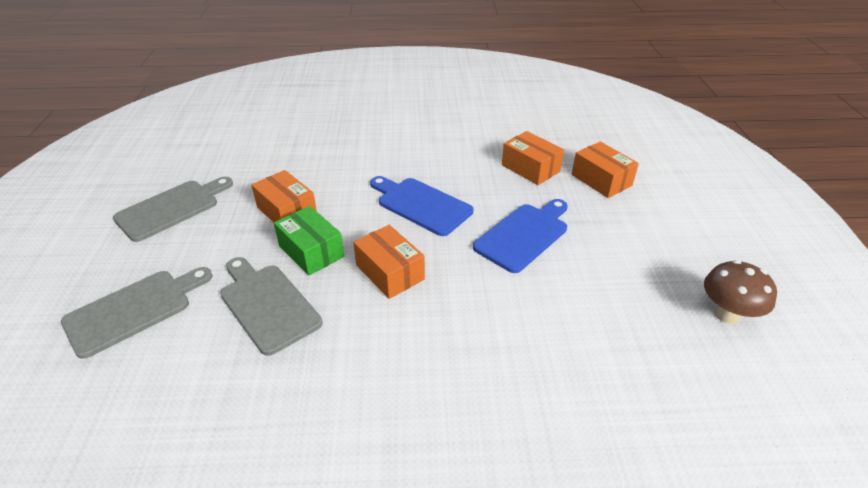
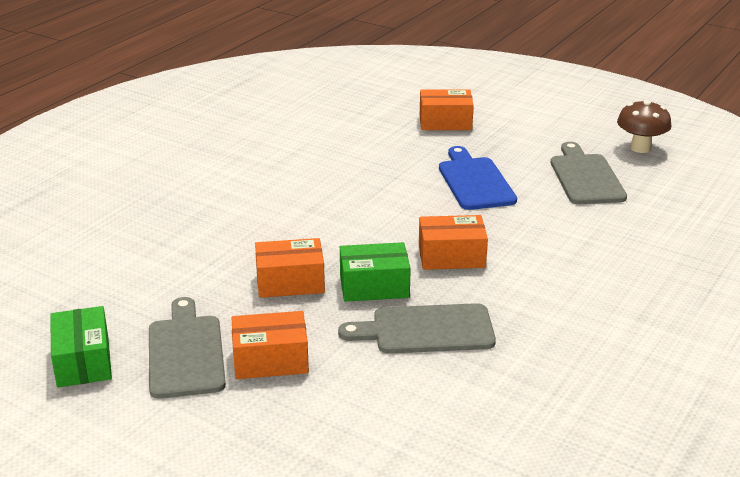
camera: 55 degrees left, 10 degrees down
grey cutting board [61,267,213,359] -> grey cutting board moved to [551,142,627,204]
blue cutting board [370,176,474,236] -> none
orange box [502,131,564,185] -> orange box moved to [231,311,309,379]
none -> green box [50,306,112,388]

